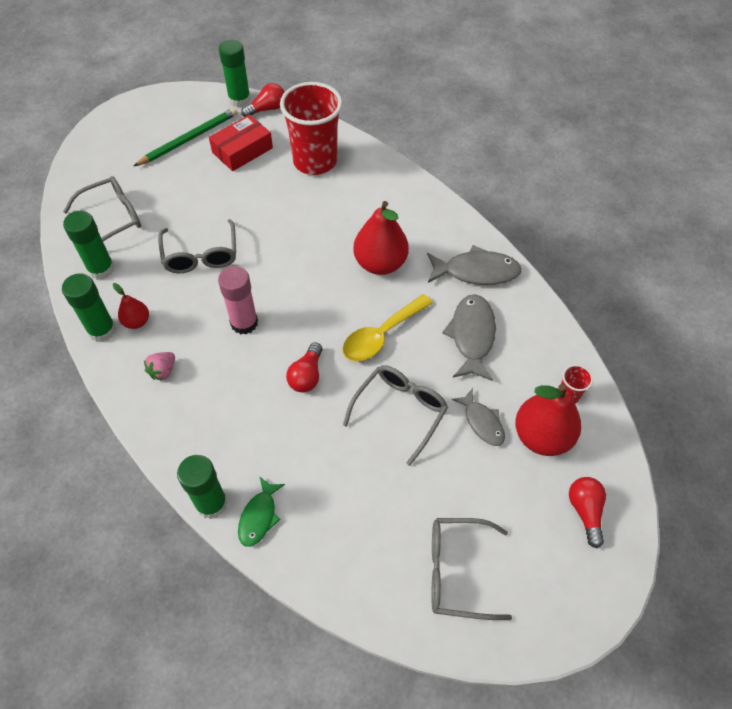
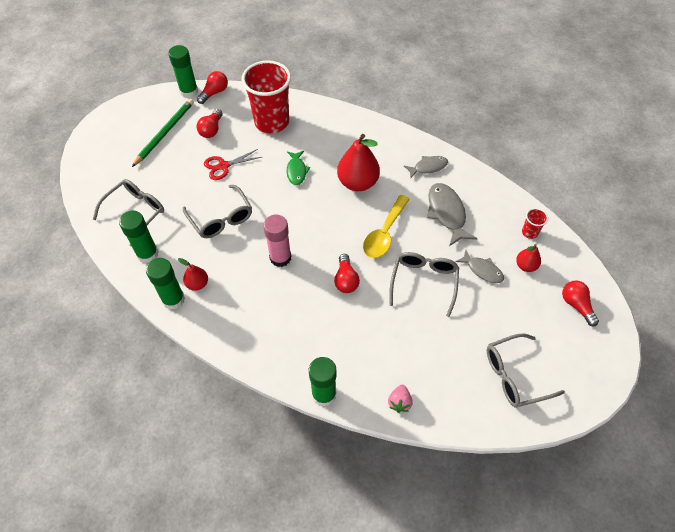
camera: 20 degrees left, 0 degrees up
pink strawberry [144,352,175,381] -> pink strawberry moved to [388,385,413,413]
red box [209,114,273,171] -> red light bulb [196,109,223,138]
green fish [238,476,285,547] -> green fish moved to [287,151,310,185]
grey fish [427,245,522,285] -> grey fish [404,156,448,178], size x0.63
red pear [515,384,581,456] -> red pear [516,244,541,272], size x0.52
none -> red scissors [204,149,262,180]

